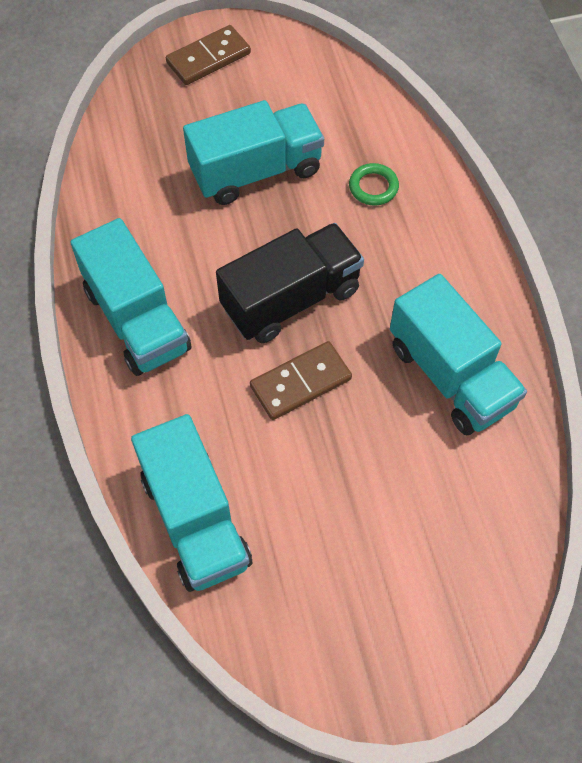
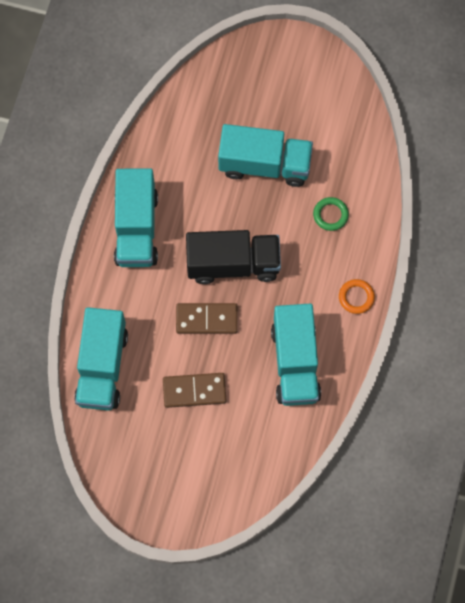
camera: 30 degrees right, 10 degrees up
brown domino [166,25,251,85] -> brown domino moved to [163,373,227,408]
none -> orange ring [339,279,375,314]

